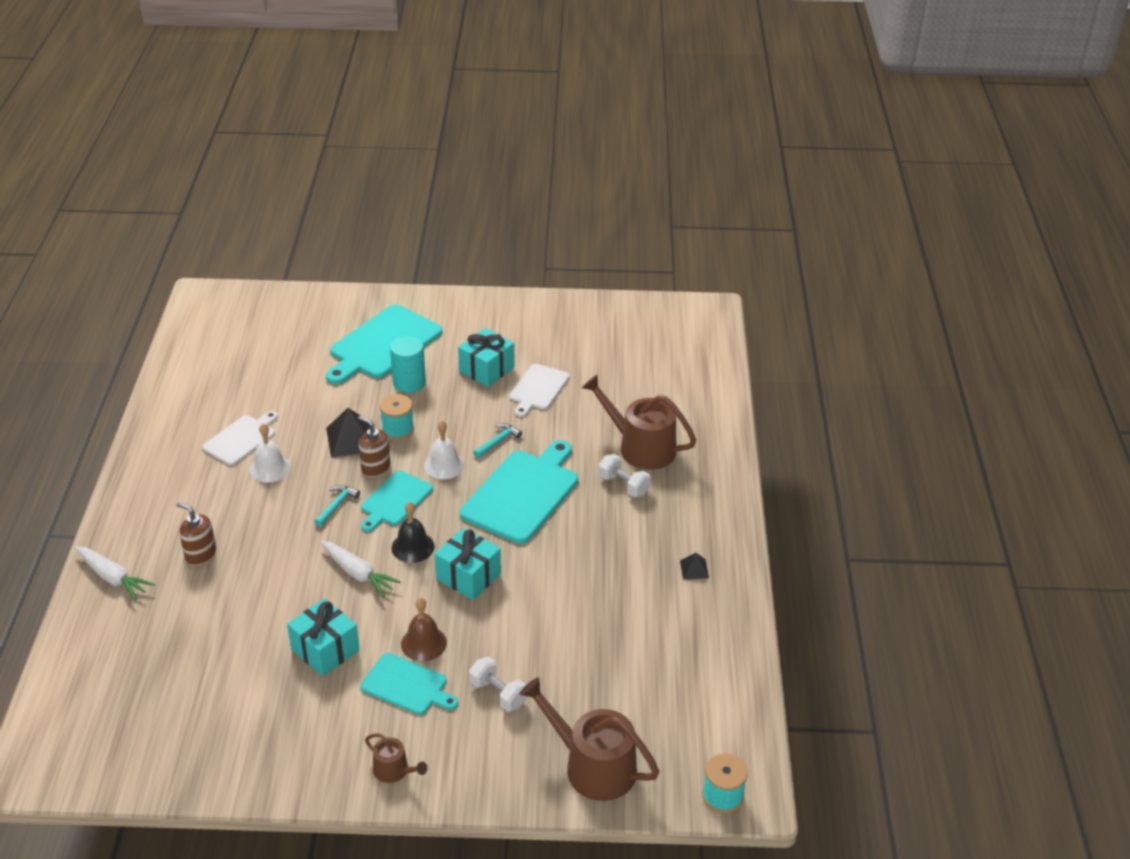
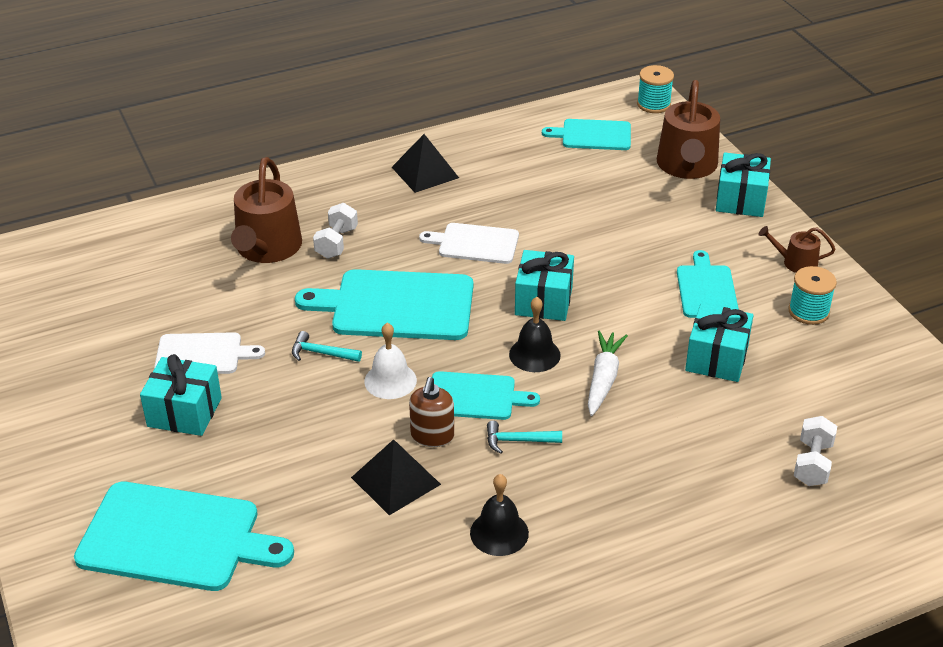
camera: 115 degrees left, 0 degrees up
white carrot [75,546,155,600] -> none
brown soap dispenser [176,502,216,565] -> none
white cutting board [202,411,278,465] -> white cutting board moved to [419,223,519,264]
white bell [250,423,291,483] -> black bell [470,474,529,556]
brown watering can [365,733,428,783] -> brown watering can turned 90 degrees counterclockwise [759,226,836,273]
turquoise spool [380,394,414,440] -> turquoise spool moved to [788,266,837,325]
turquoise cylinder [390,336,426,393] -> none
brown bell [401,598,447,661] -> none
white dumbbell [469,657,528,712] -> white dumbbell moved to [794,416,837,486]
black pyramid [680,553,709,579] -> black pyramid [392,134,459,193], size x1.91
none -> turquoise cutting board [542,119,631,150]
none -> turquoise gift [716,152,771,217]

